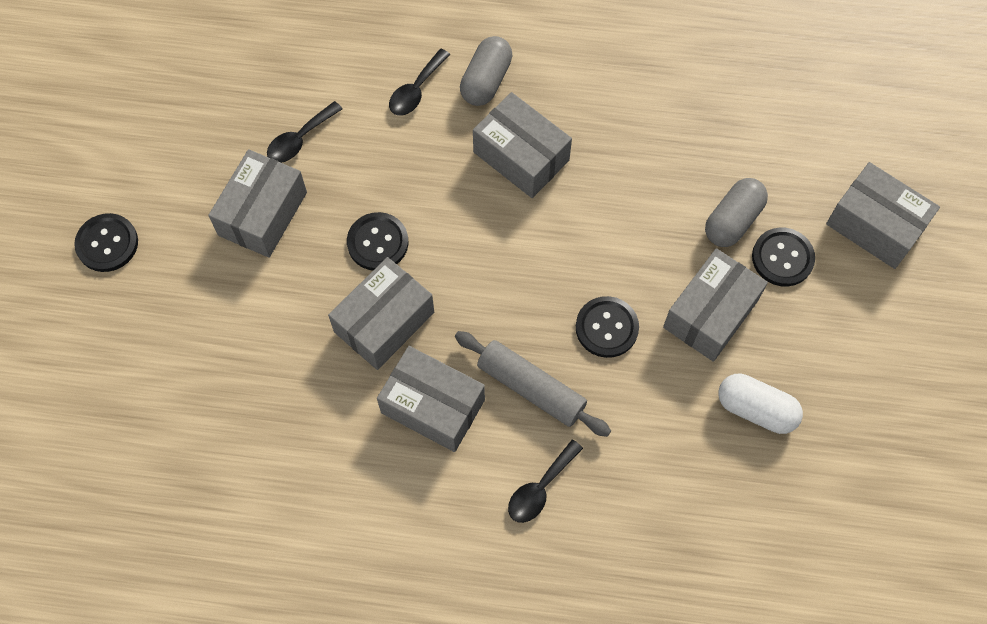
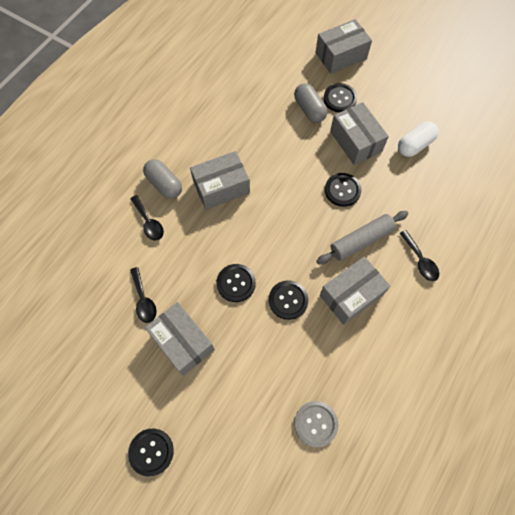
camera: 65 degrees left, 0 degrees up
grey box [328,257,434,370] -> black button [269,280,308,320]
none -> grey button [294,401,339,447]

